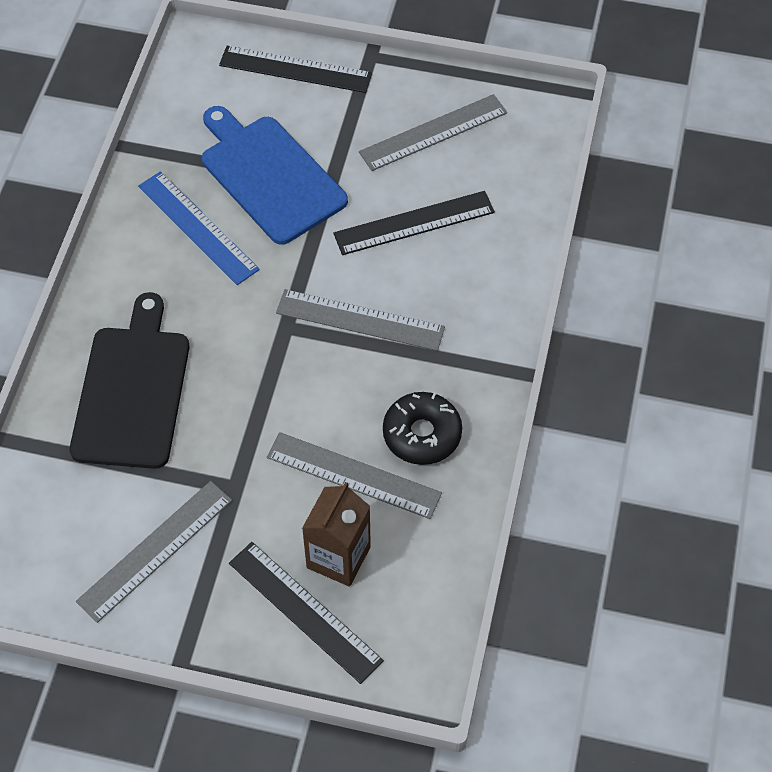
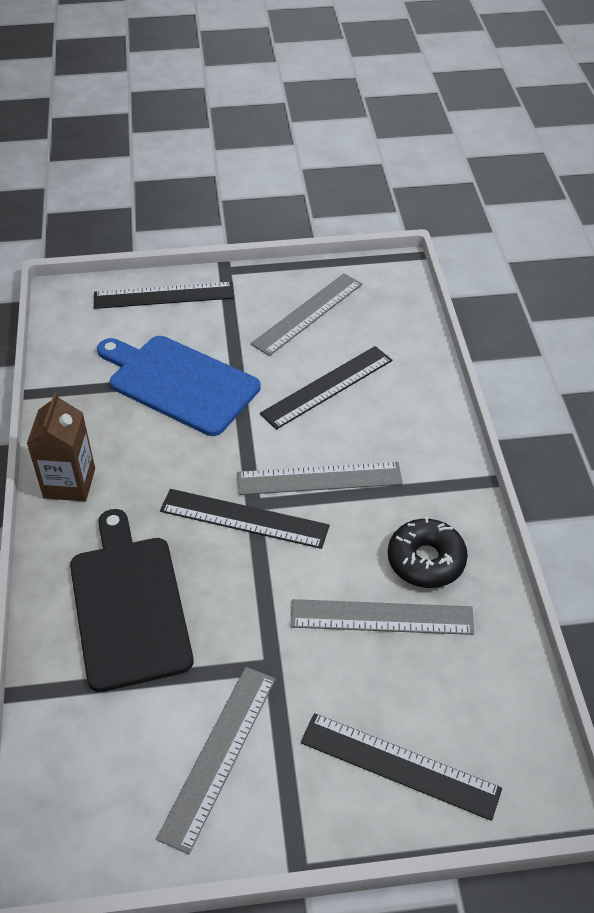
camera: 20 degrees left, 10 degrees down
blue ruler [138,171,260,285] -> none
brown carton [302,482,371,587] -> brown carton moved to [27,392,95,501]
none -> black ruler [160,489,330,549]

